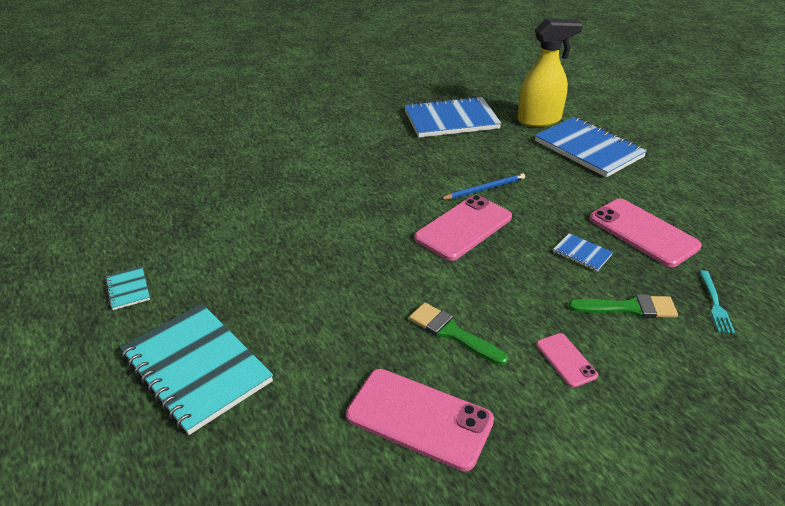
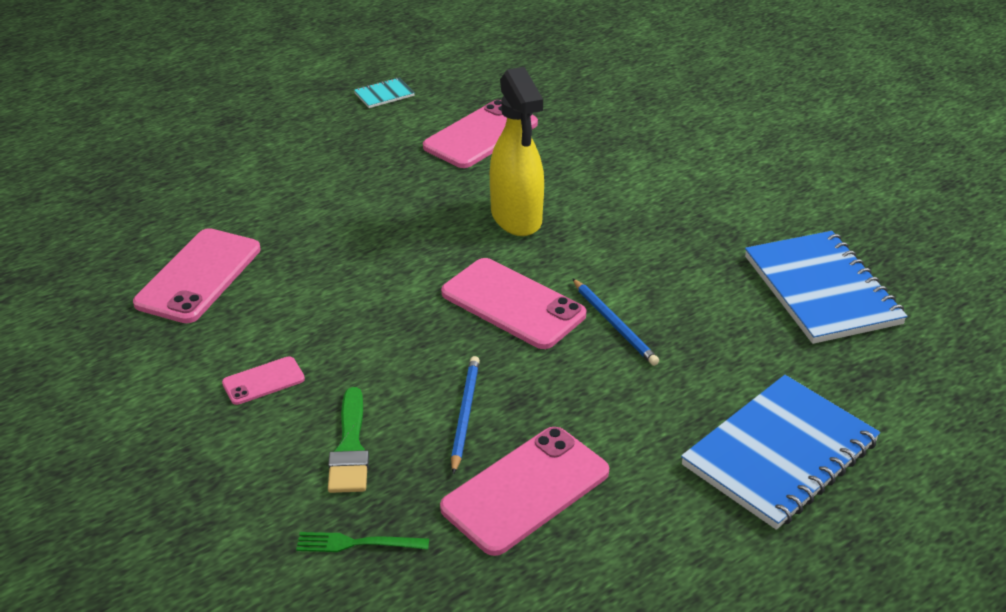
camera: 85 degrees right, 0 degrees up
turquoise notebook [120,304,273,435] -> none
green brush [409,303,508,365] -> none
yellow spray bottle [517,18,583,127] -> yellow spray bottle moved to [490,67,544,236]
blue notebook [553,233,613,271] -> blue pencil [451,356,480,475]
turquoise fork [700,270,735,334] -> green fork [296,532,429,552]
none -> pink phone [423,100,538,168]

